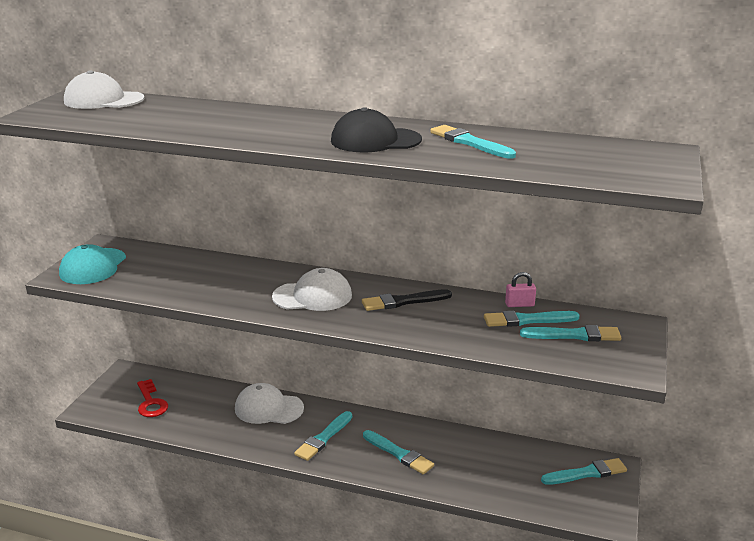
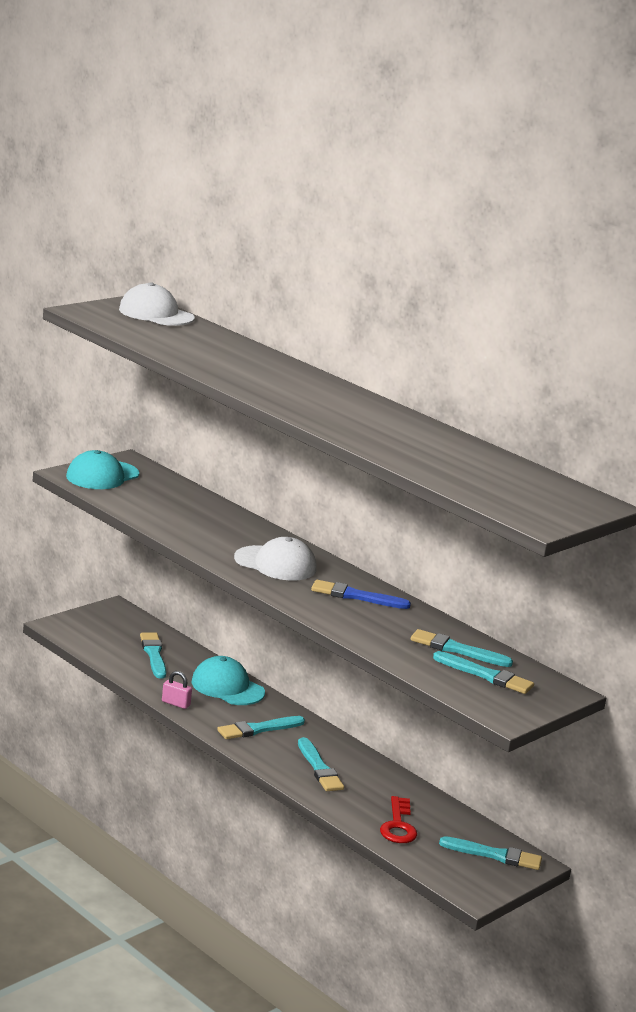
camera: 25 degrees right, 5 degrees down
red key [137,379,168,417] -> red key moved to [380,796,417,843]
white cap [235,383,304,424] -> turquoise cap [191,656,265,705]
black cap [331,107,422,152] -> none
black brush [362,289,452,311] -> blue brush [311,580,411,609]
turquoise brush [430,125,516,159] -> turquoise brush moved to [140,633,166,679]
pink padlock [505,272,536,307] -> pink padlock moved to [162,671,192,709]

